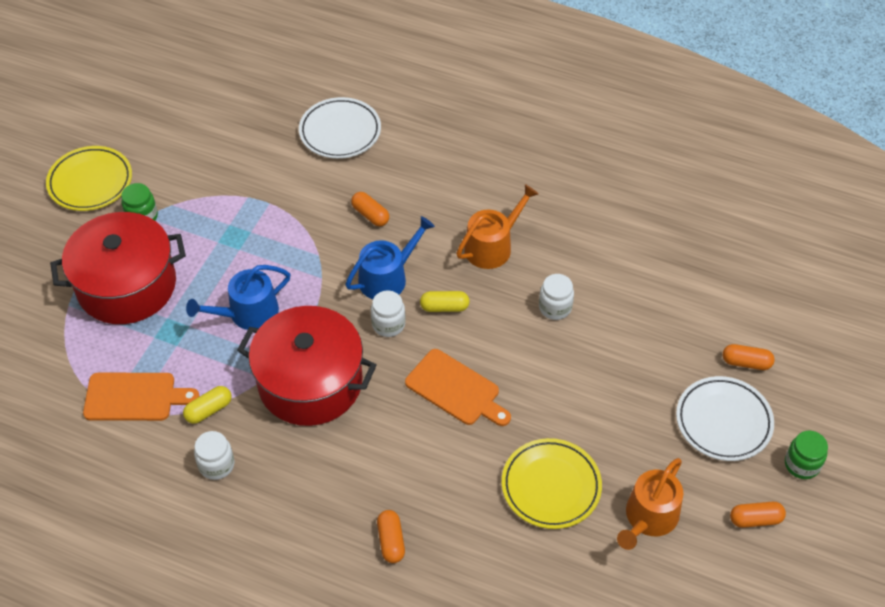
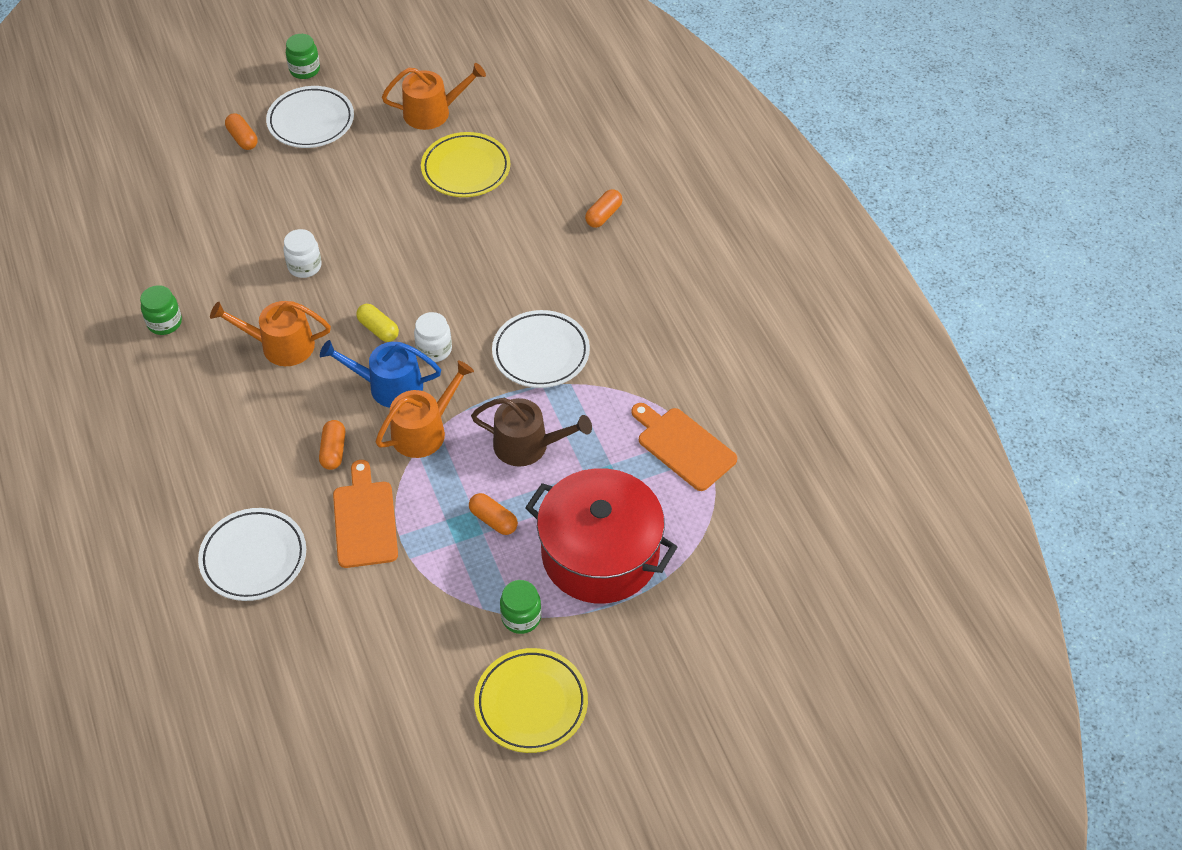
camera: 135 degrees left, 0 degrees up
yellow capsule [183,386,232,424] -> none
blue watering can [186,265,290,330] -> brown watering can [471,398,592,467]
white jar [194,431,234,480] -> none
red pot [237,306,377,426] -> white plate [492,310,590,388]
orange cutting board [405,349,511,426] -> orange cutting board moved to [333,460,398,568]
orange capsule [730,502,786,528] -> orange capsule moved to [469,493,518,535]
none -> green jar [140,285,182,335]
none -> orange watering can [376,360,474,458]

